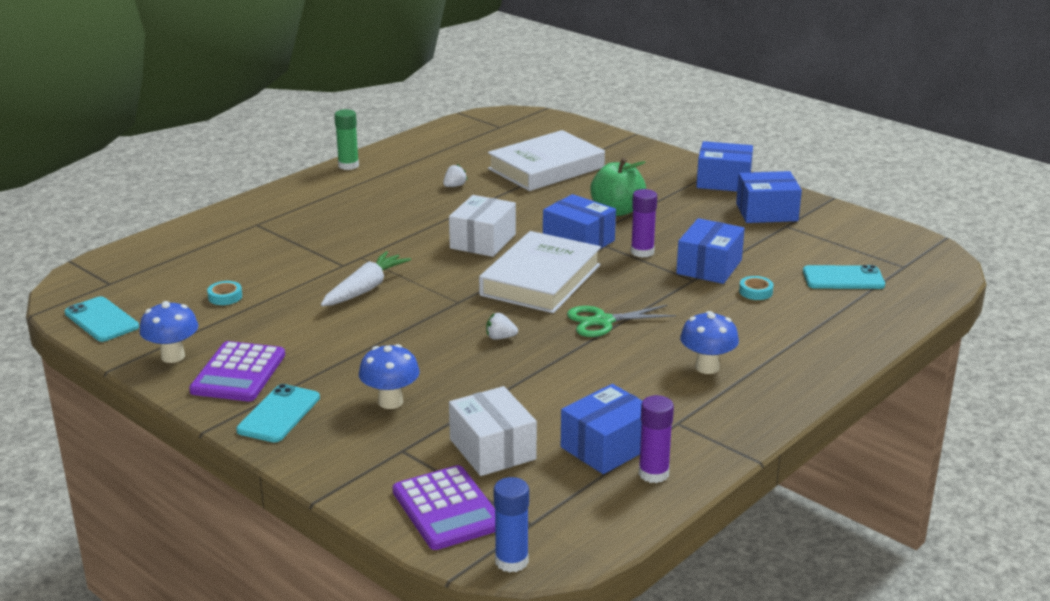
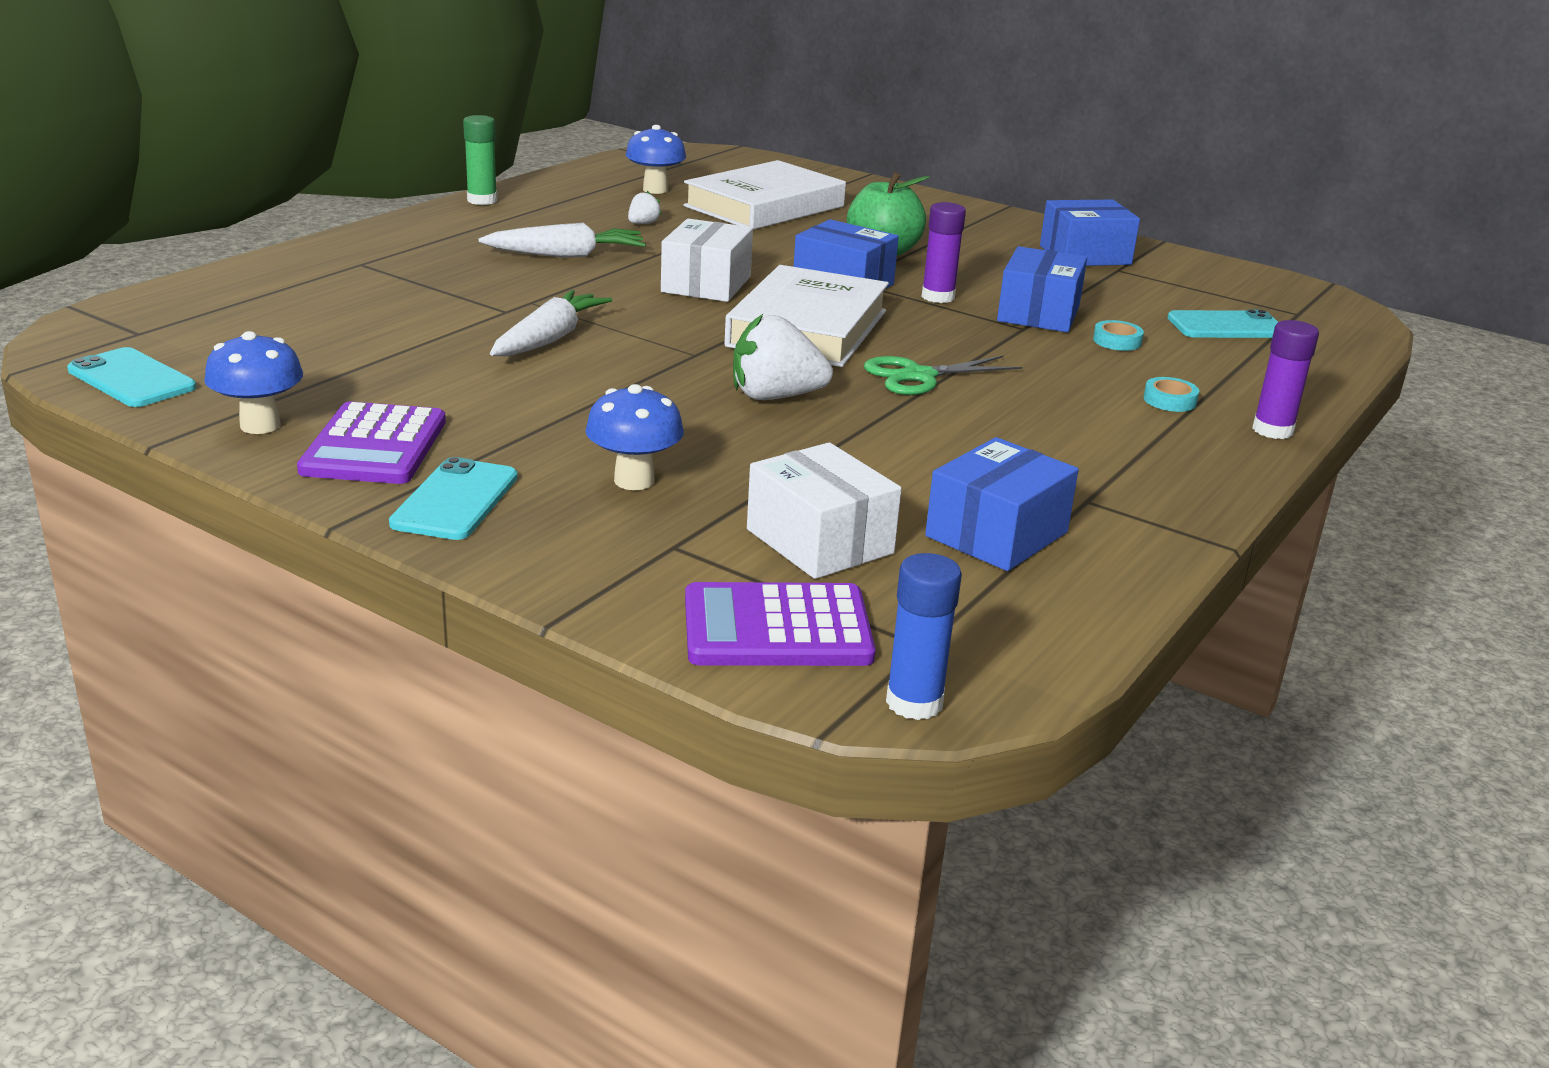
camera: 10 degrees left, 0 degrees up
turquoise tape [207,281,242,305] -> turquoise tape moved to [1144,377,1199,412]
purple calculator [393,465,495,550] -> purple calculator turned 120 degrees clockwise [685,582,876,666]
white strawberry [486,313,518,340] -> white strawberry [733,314,833,400], size x2.04
purple glue stick [639,395,674,483] -> purple glue stick moved to [1252,320,1319,439]
blue mushroom [680,311,739,374] -> blue mushroom moved to [626,125,686,194]
blue box [696,141,753,191] -> none
none -> white carrot [479,223,646,257]

